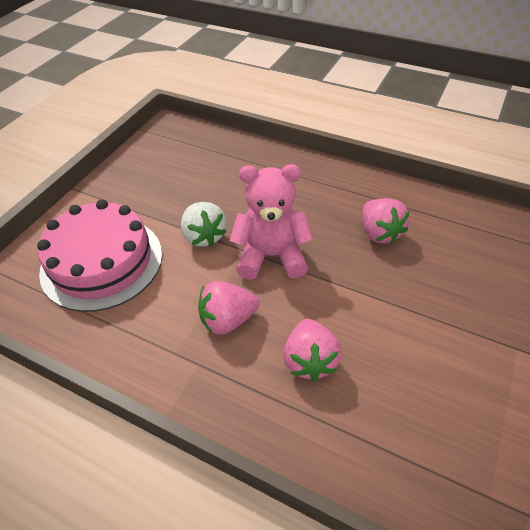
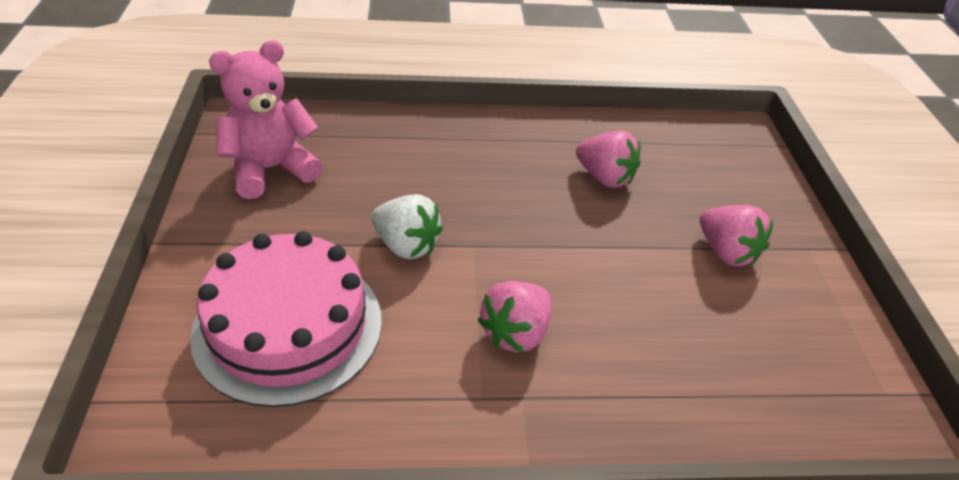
camera: 35 degrees left, 5 degrees down
pink teddy bear [230,164,314,280] -> pink teddy bear moved to [209,40,322,199]
pink strawberry [283,319,342,382] -> pink strawberry moved to [700,205,773,266]

